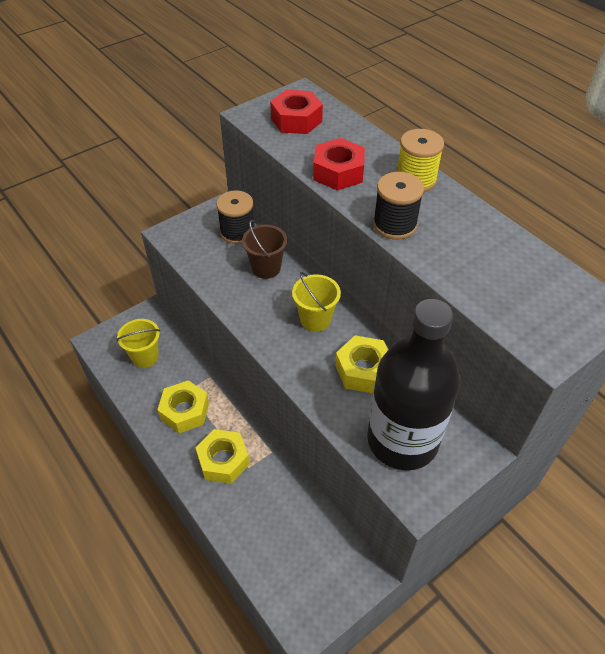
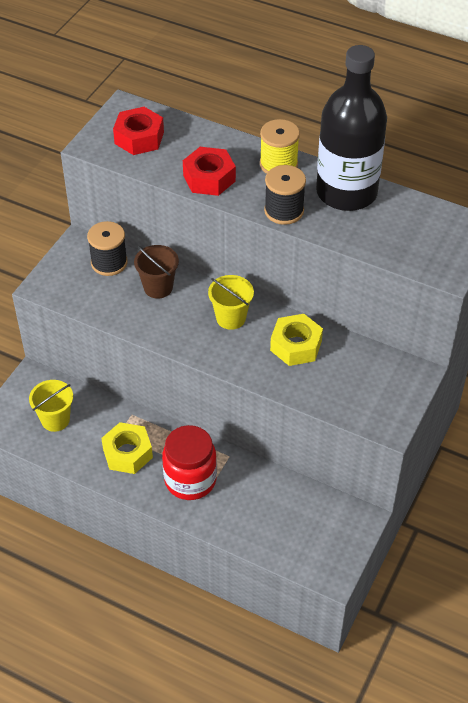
camera: 25 degrees left, 0 degrees up
yellow nut [195,429,250,484] -> red jar [162,425,217,500]
black bottle [367,299,460,470] -> black bottle moved to [316,45,387,211]

